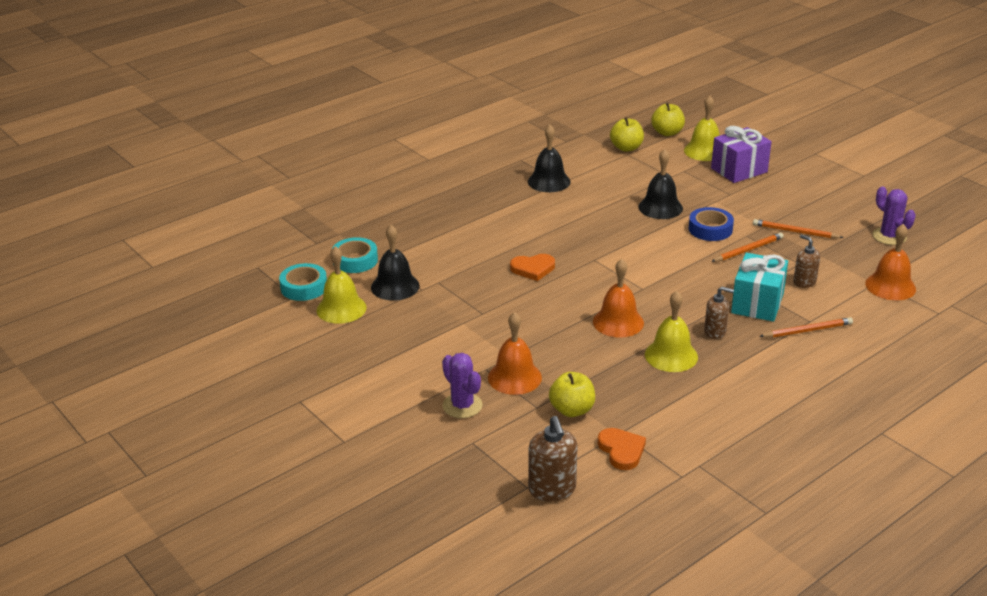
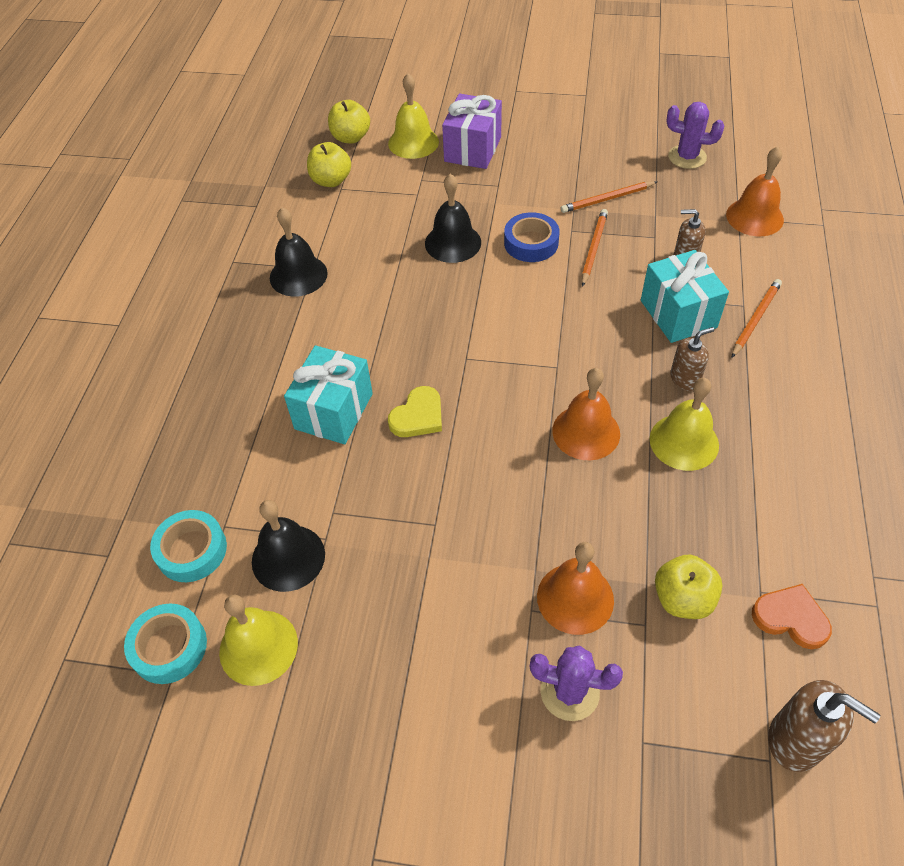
camera: 40 degrees left, 20 degrees up
orange heart [510,254,555,281] -> yellow heart [388,386,442,437]
none -> turquoise gift [284,345,373,444]

